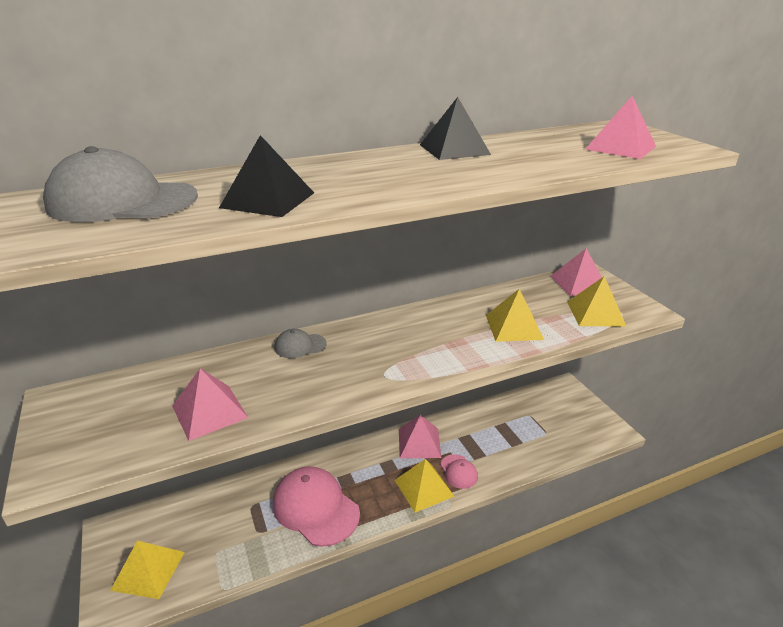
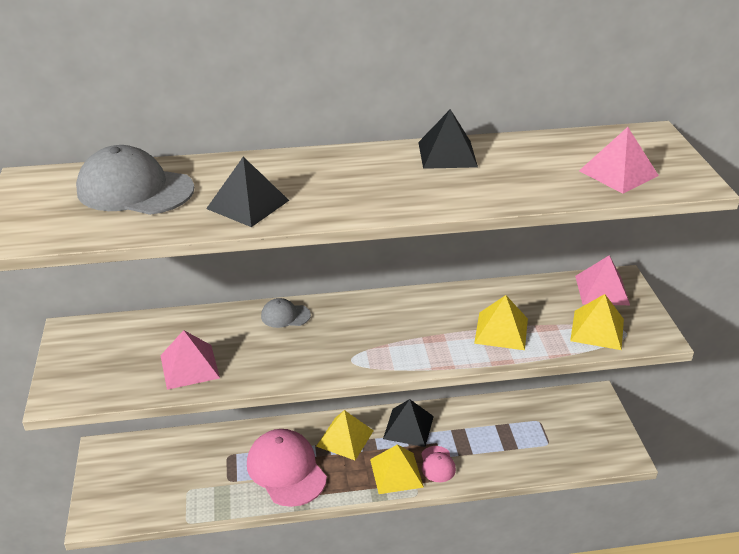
camera: 15 degrees right, 5 degrees up
yellow pyramid [110,541,185,599] -> yellow pyramid moved to [316,410,374,460]
pink pyramid [399,415,441,458] -> black pyramid [383,399,434,447]

